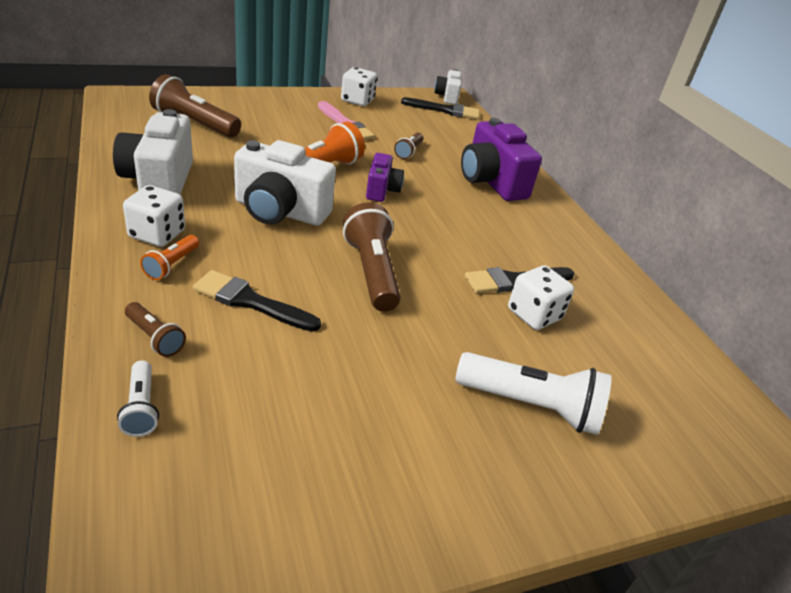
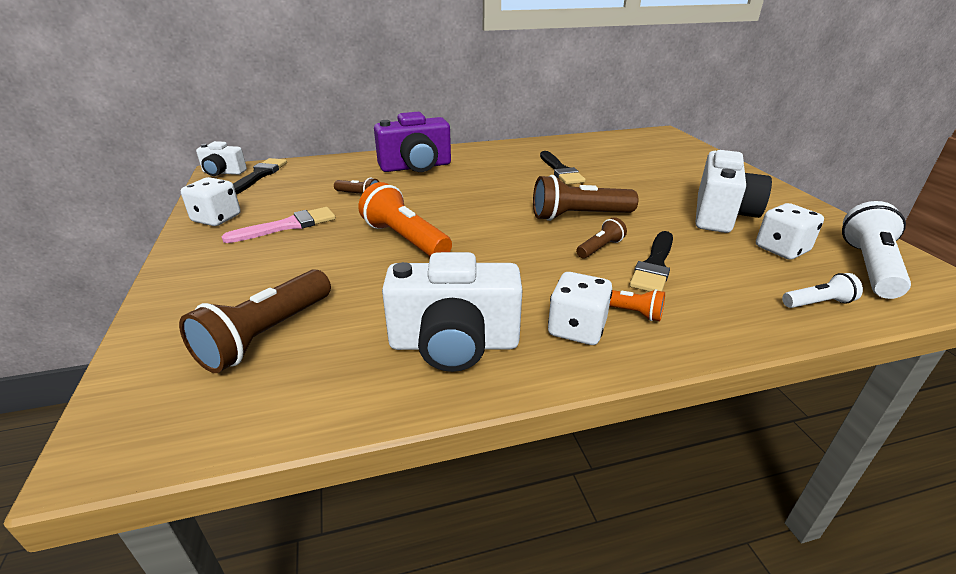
camera: 80 degrees left, 5 degrees down
brown flashlight [125,302,186,357] -> brown flashlight moved to [576,217,627,258]
white camera [234,140,336,226] -> white camera moved to [696,150,772,233]
purple camera [366,153,404,202] -> none
white flashlight [456,352,612,435] -> white flashlight moved to [842,201,911,299]
white dice [508,265,574,330] -> white dice moved to [756,203,824,260]

